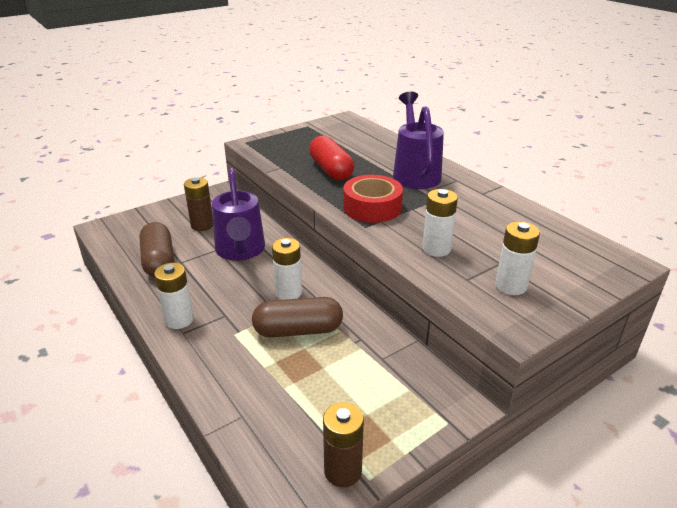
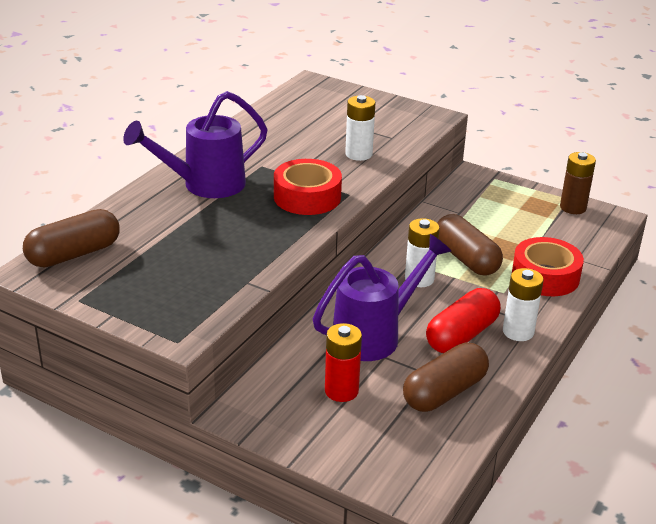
camera: 115 degrees left, 0 degrees up
brown battery [184,177,213,231] -> red battery [325,323,362,402]
red capsule [309,136,354,181] -> red capsule moved to [426,288,501,353]
white battery [495,222,540,295] -> none
none -> brown capsule [23,209,120,268]
none -> red tape [512,237,584,296]

